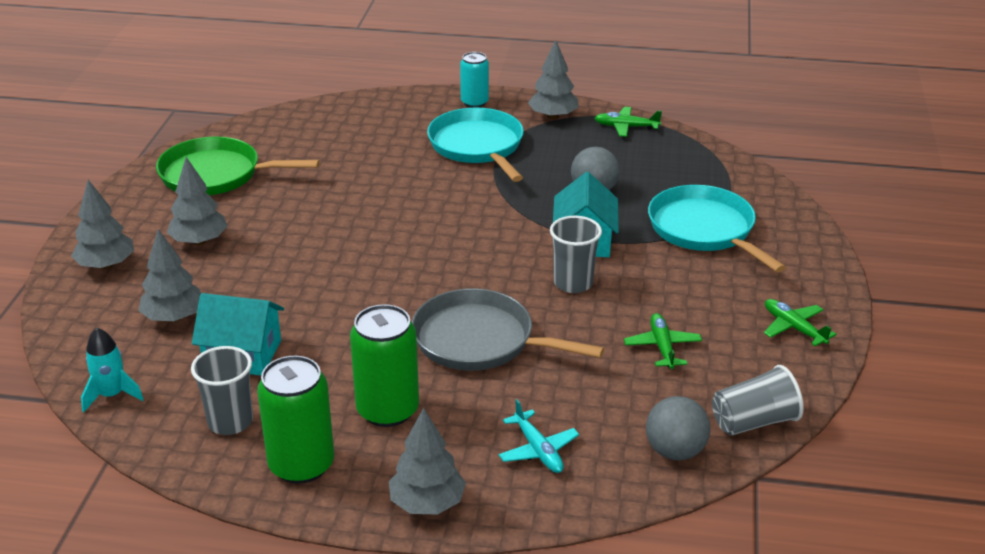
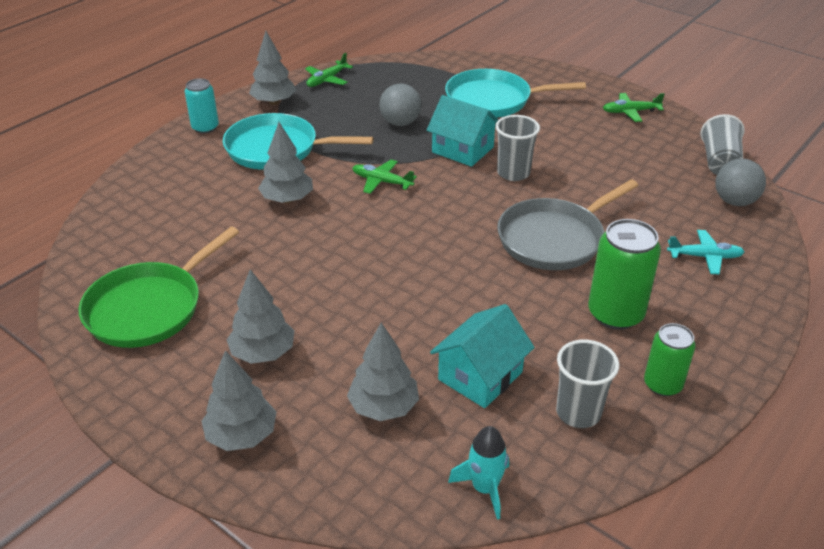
camera: 60 degrees left, 5 degrees up
green can [257,356,334,484] -> green can [644,323,696,396], size x0.63
grey tree [389,408,466,515] -> grey tree moved to [258,122,313,203]
green plane [624,313,702,369] -> green plane moved to [352,160,417,194]

